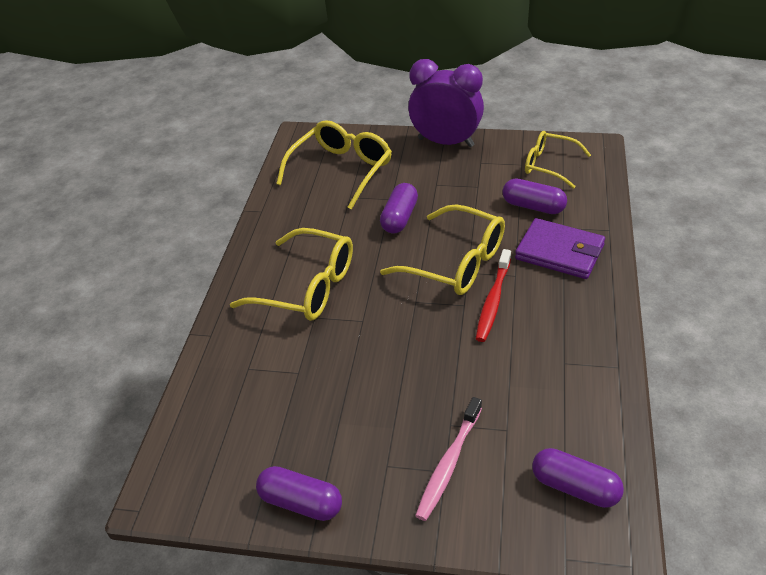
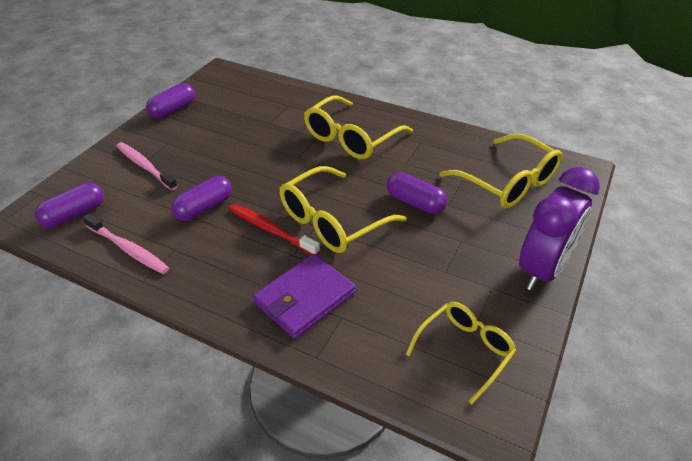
camera: 105 degrees right, 0 degrees up
purple capsule [502,178,567,214] -> purple capsule moved to [171,176,232,221]
none -> pink toothbrush [83,214,169,274]

